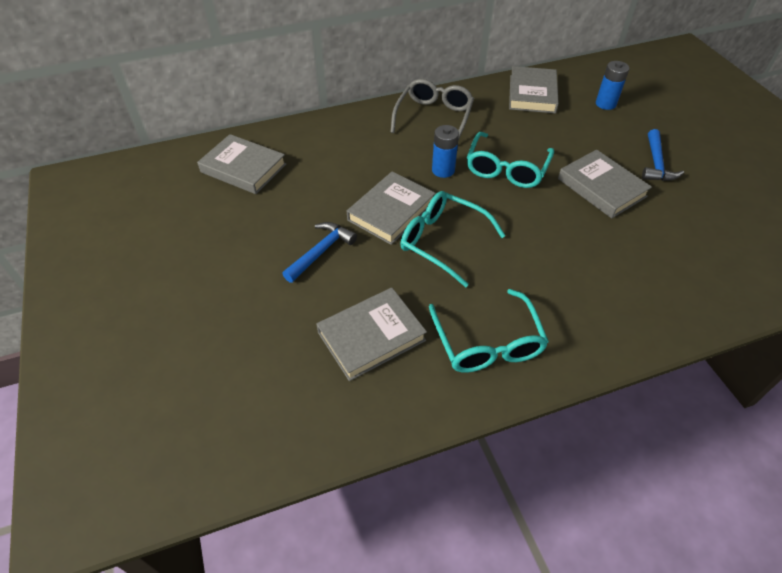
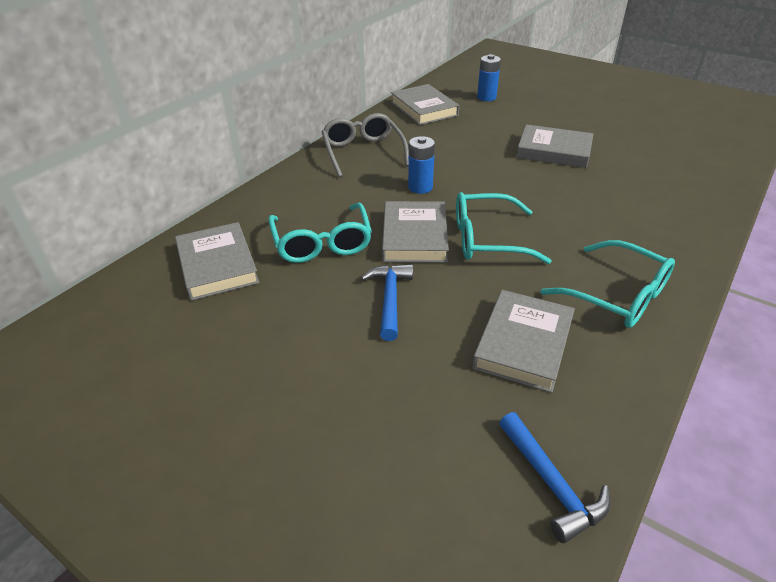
camera: 35 degrees left, 10 degrees down
grey book [197,134,286,194] -> grey book turned 75 degrees clockwise [175,222,259,301]
turquoise glasses [467,132,554,188] -> turquoise glasses moved to [268,203,372,263]
blue hammer [642,129,684,181] -> blue hammer moved to [499,412,611,543]

